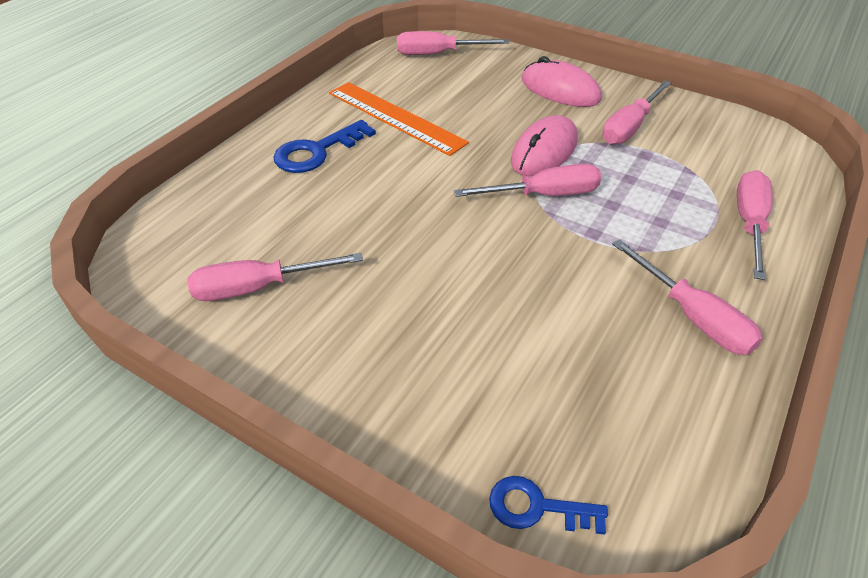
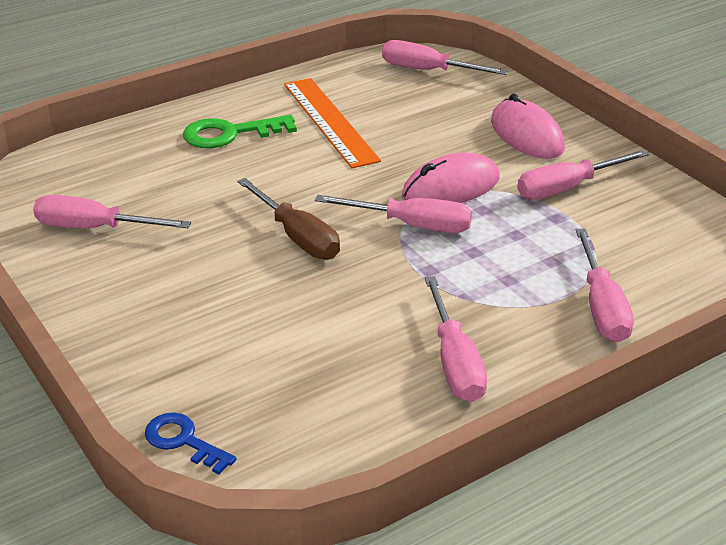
camera: 25 degrees right, 10 degrees down
blue key [274,120,376,173] -> green key [183,115,297,148]
pink screwdriver [737,170,773,280] -> pink screwdriver turned 135 degrees clockwise [576,229,634,342]
none -> brown screwdriver [237,178,340,260]

